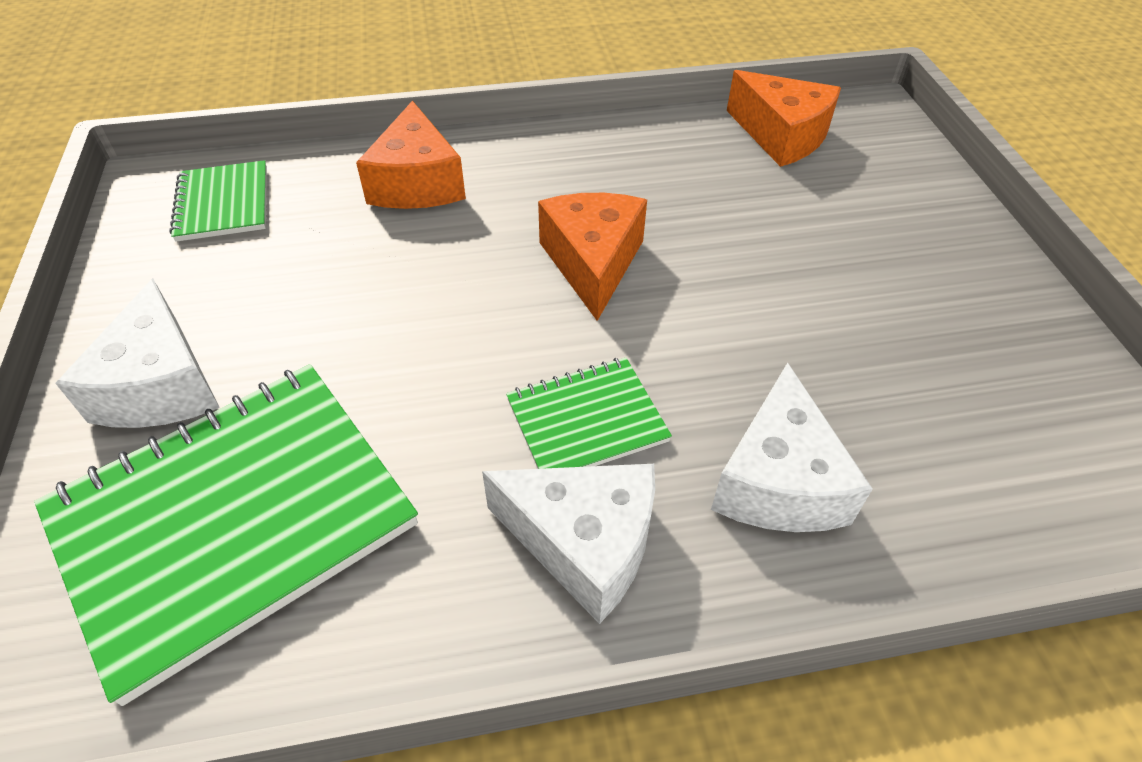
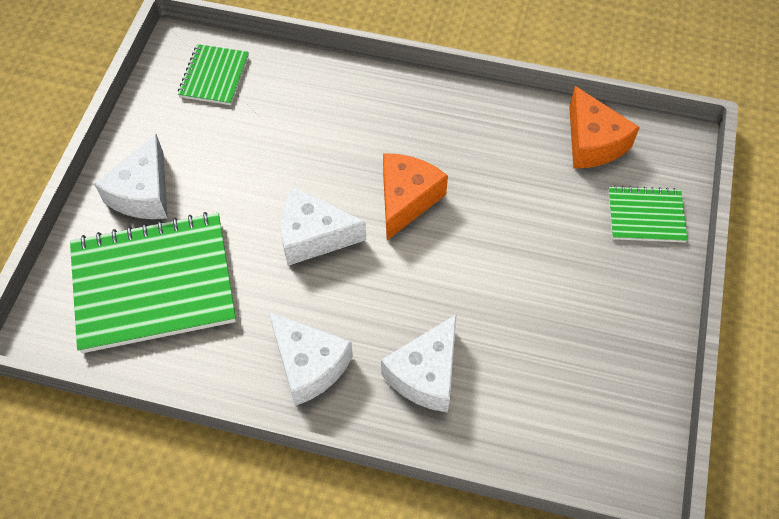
camera: 25 degrees right, 10 degrees up
orange cheese [356,101,466,209] -> none
green notebook [506,357,672,469] -> green notebook moved to [608,185,688,242]
none -> white cheese [281,187,366,266]

